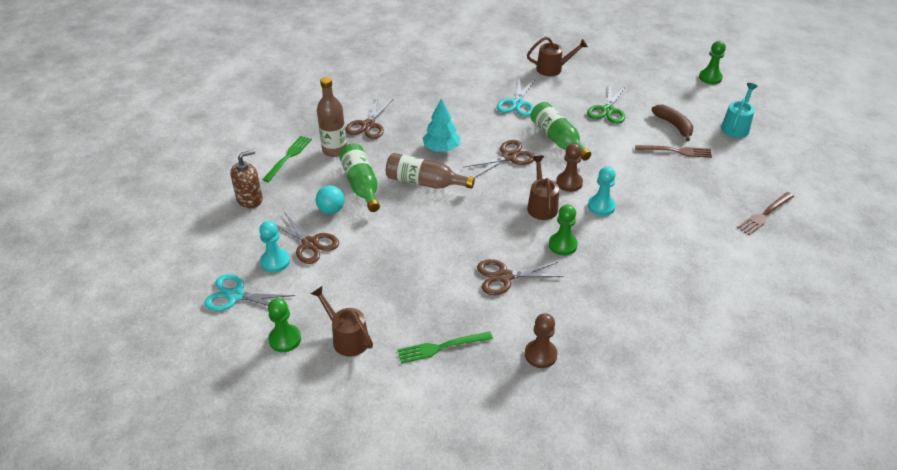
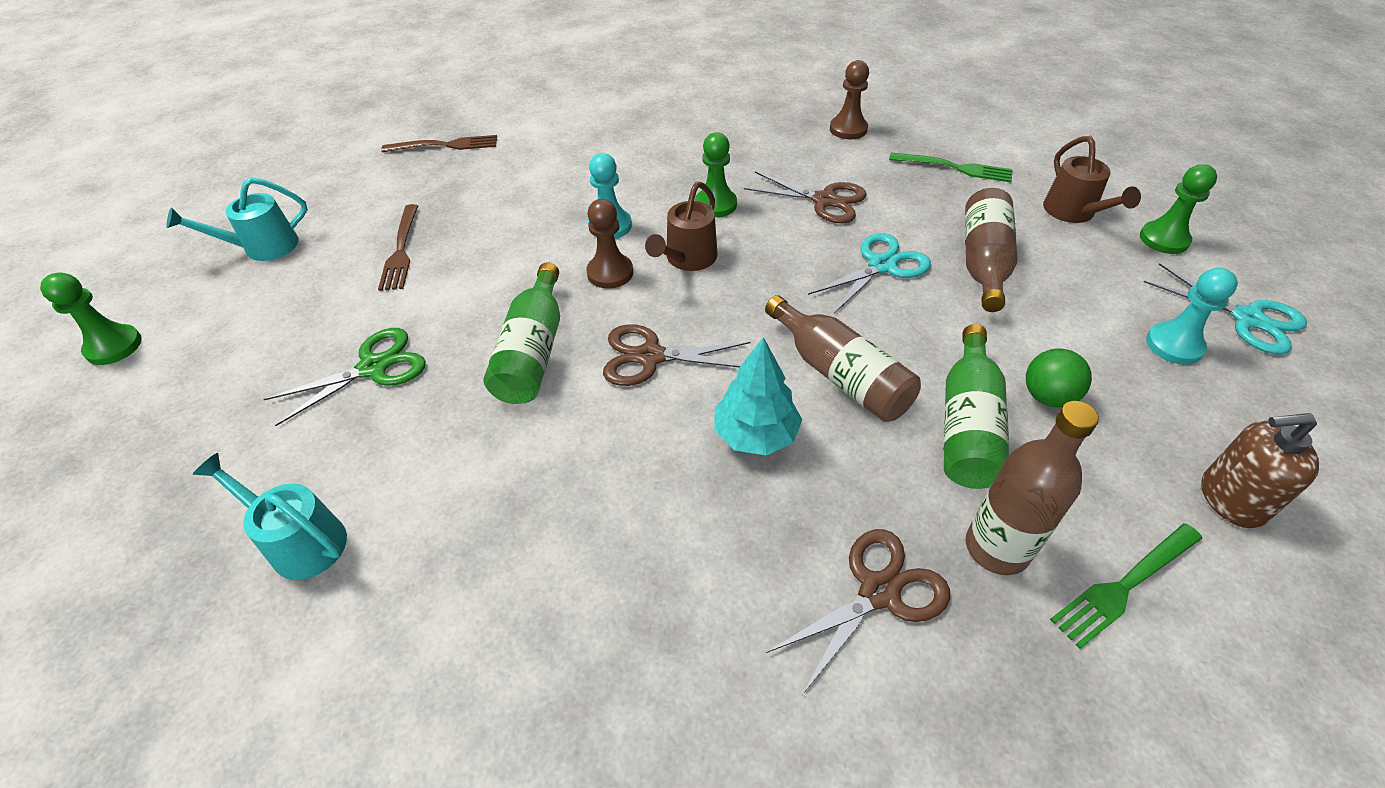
camera: 145 degrees left, 5 degrees up
brown scissors [276,212,339,264] -> none
turquoise ball [316,185,345,214] -> green ball [1026,348,1092,407]
turquoise scissors [497,79,535,117] -> turquoise scissors moved to [808,233,931,313]
brown watering can [527,37,588,76] -> turquoise watering can [193,453,347,580]
brown fork [635,145,712,158] -> brown fork turned 135 degrees counterclockwise [378,204,418,291]
brown banana [651,105,693,141] -> none
none -> brown bottle [965,188,1018,312]

